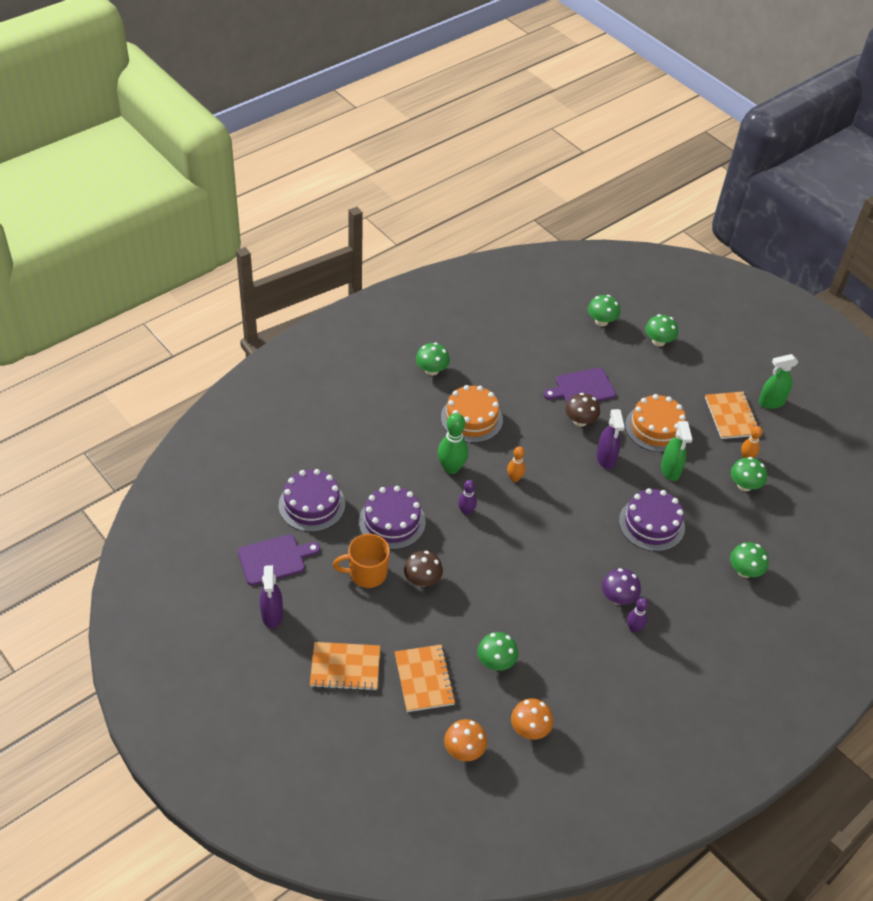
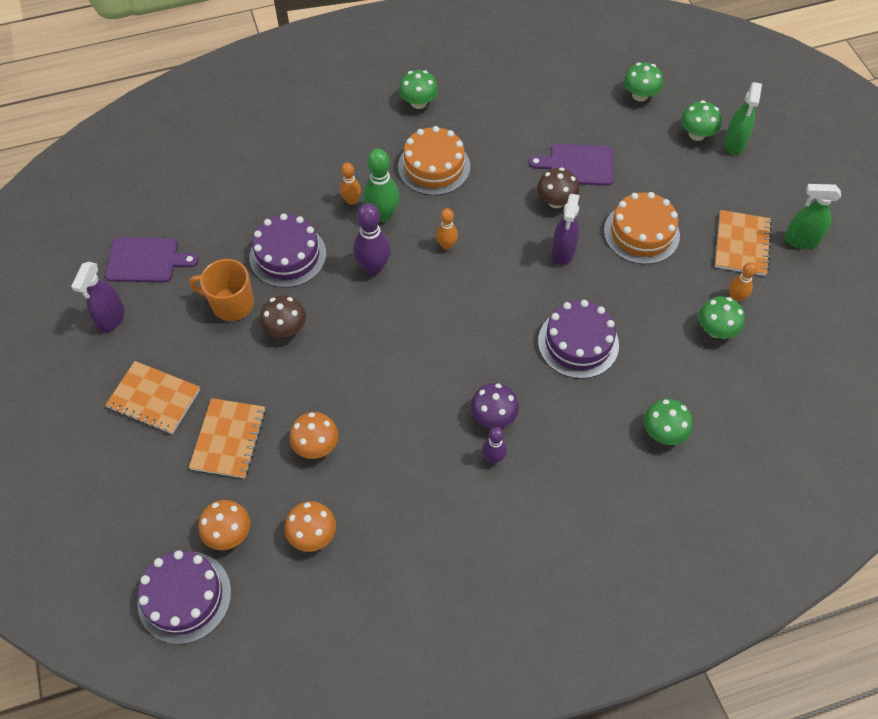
camera: 25 degrees right, 10 degrees up
purple cake [279,469,345,532] -> purple cake moved to [137,550,231,644]
purple bowling pin [458,480,477,515] -> purple bowling pin [353,203,391,275], size x1.68
green mushroom [477,632,518,671] -> orange mushroom [289,412,338,459]
green spray bottle [661,421,693,481] -> green spray bottle moved to [724,82,762,155]
none -> orange bowling pin [340,163,361,205]

